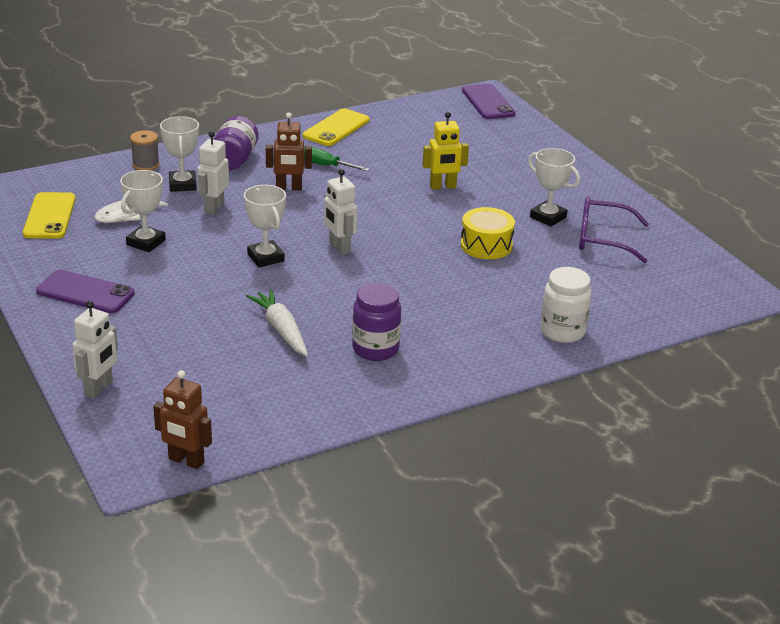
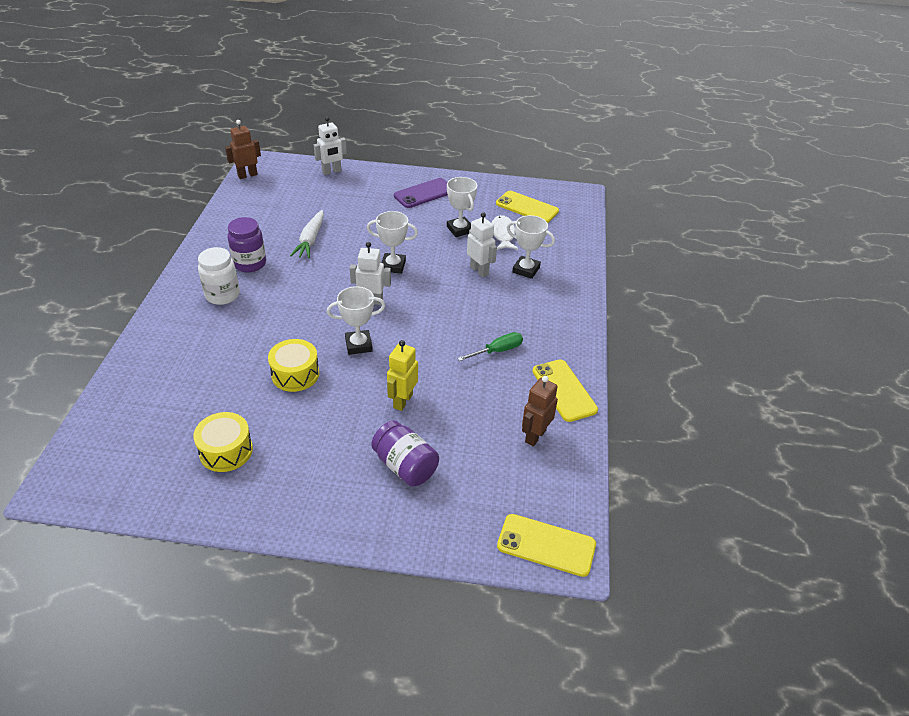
camera: 125 degrees right, 10 degrees up
white robot [72,301,118,398] -> white robot turned 90 degrees counterclockwise [314,117,347,175]
grey spool [130,130,160,171] -> none
purple jar [213,116,258,170] -> purple jar moved to [371,420,439,487]
white carrot [246,289,308,356] -> white carrot turned 90 degrees clockwise [290,210,324,258]
brown robot [266,112,312,191] -> brown robot moved to [522,376,558,446]
purple phone [462,84,515,119] -> yellow phone [497,514,596,577]
white trophy [528,148,580,227] -> white trophy moved to [327,286,385,355]
white jar [540,267,592,343] -> white jar moved to [198,247,240,305]
purple glasses [579,197,649,263] -> yellow drum [193,412,253,472]

